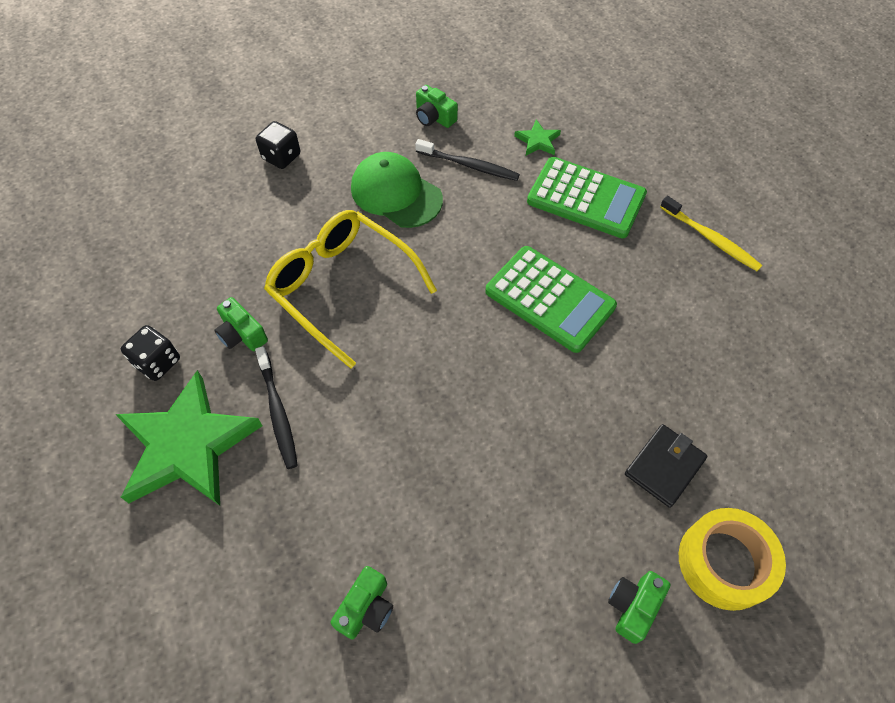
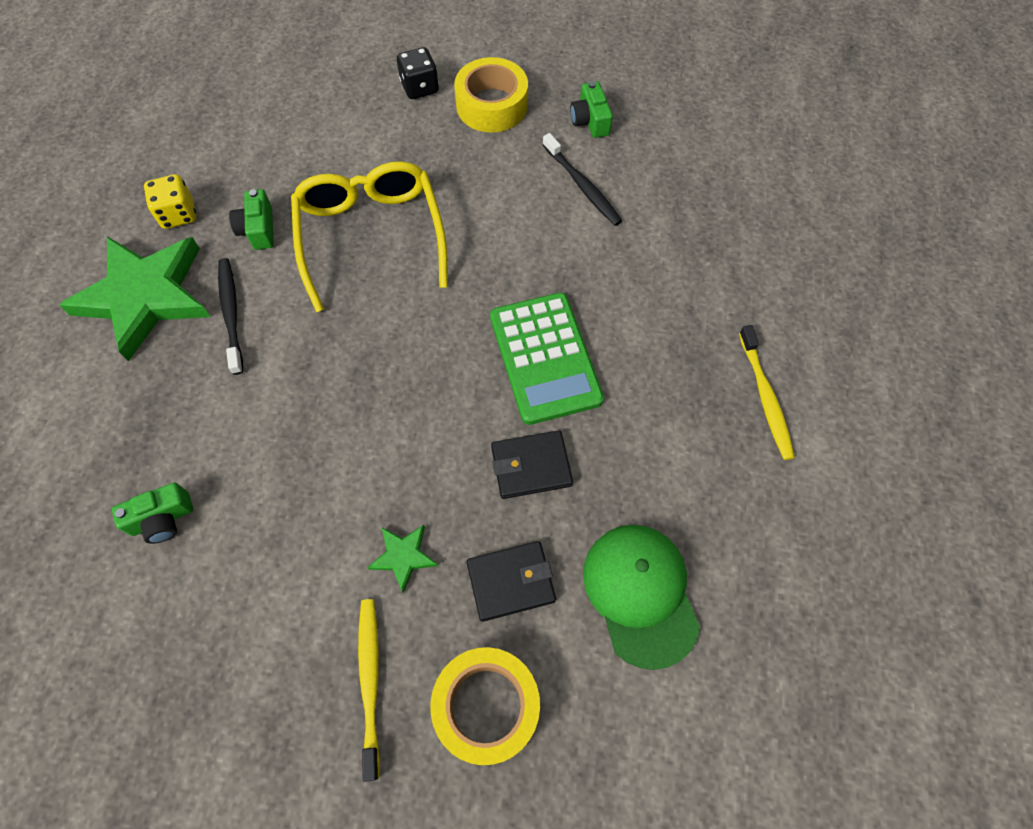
camera: 35 degrees right, 5 degrees up
black dice [121,325,180,381] -> yellow dice [144,174,196,229]
black toothbrush [255,346,298,469] -> black toothbrush turned 150 degrees clockwise [218,258,243,375]
green cap [351,152,443,228] -> green cap moved to [583,525,700,670]
green star [514,119,561,156] -> green star moved to [367,525,438,593]
green calculator [527,157,647,238] -> none
green camera [608,571,671,644] -> yellow toothbrush [358,599,380,782]
none -> yellow tape [454,57,528,132]
none -> black wallet [491,430,573,499]

